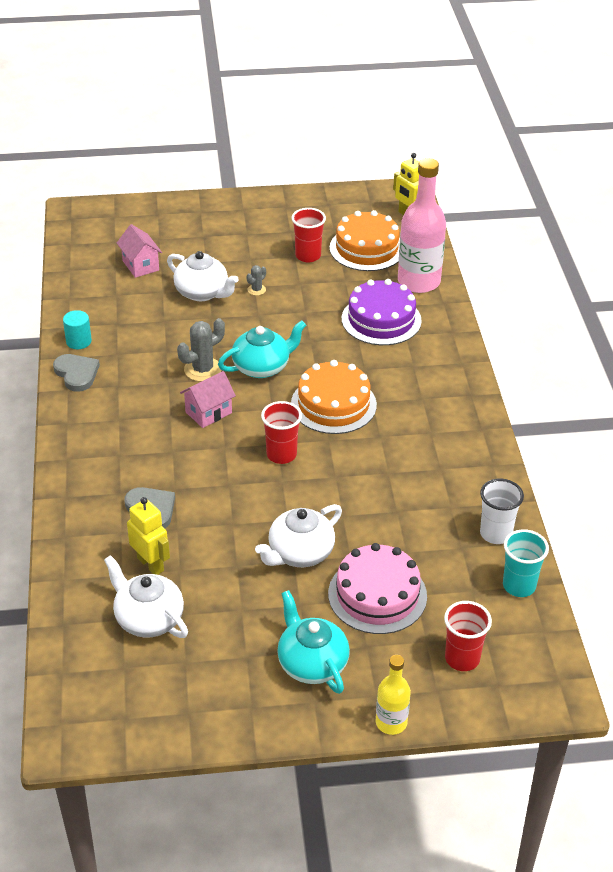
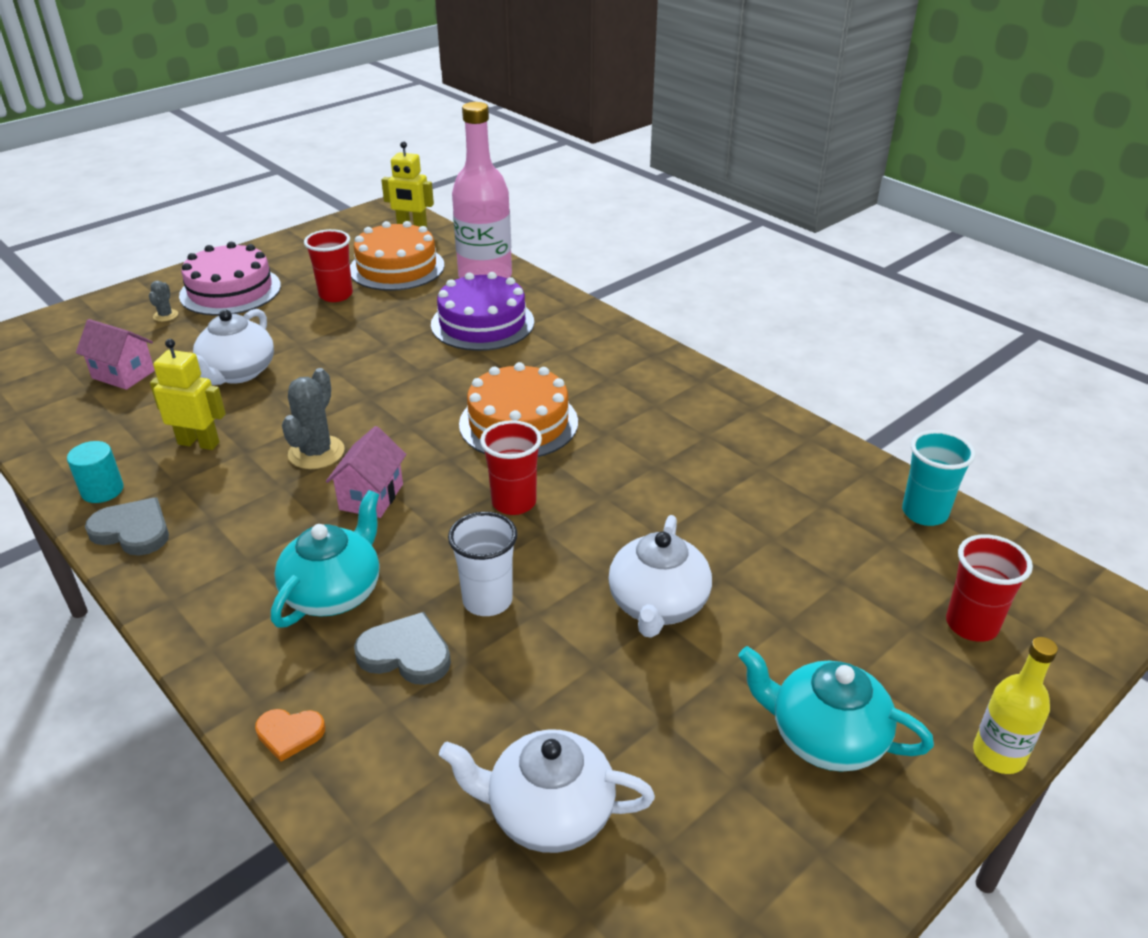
camera: 35 degrees left, 5 degrees down
yellow robot [127,497,170,575] -> yellow robot moved to [150,339,226,450]
white teapot [167,251,239,301] -> white teapot turned 105 degrees clockwise [193,309,274,385]
turquoise teapot [218,320,306,378] -> turquoise teapot moved to [271,490,379,628]
grey cactus [246,265,266,296] -> grey cactus moved to [149,281,178,322]
pink cake [328,543,427,634] -> pink cake moved to [179,242,281,316]
white cup [480,479,524,544] -> white cup moved to [448,512,517,616]
none -> orange heart [255,709,325,762]

